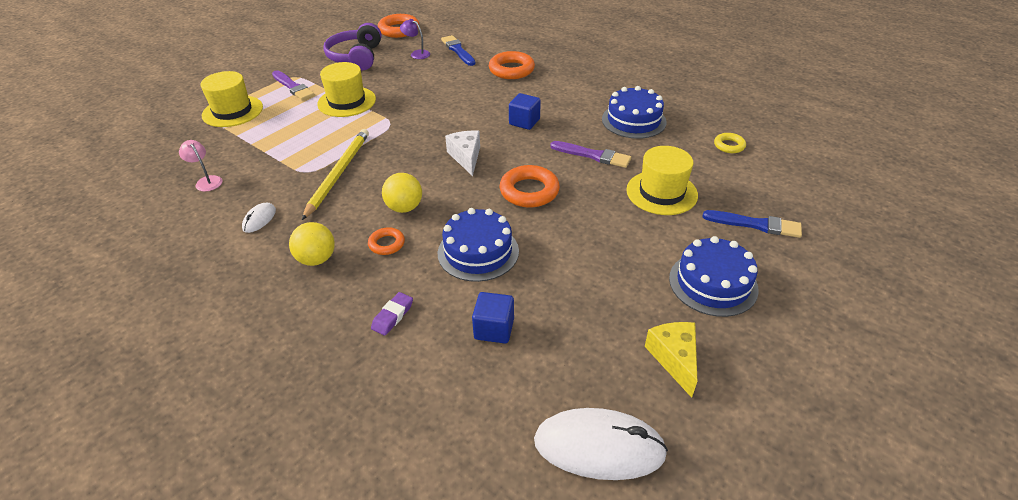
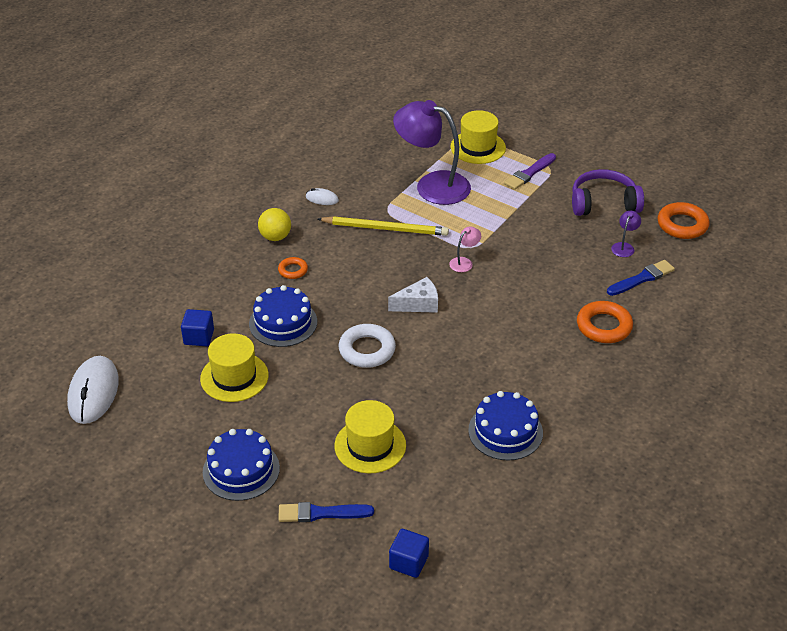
camera: 85 degrees right, 0 degrees up
pink lamp [179,140,222,192] -> pink lamp moved to [449,226,481,272]
yellow hat [317,62,376,117] -> yellow hat moved to [200,333,269,402]
purple eraser [371,292,413,336] -> none
yellow ball [382,173,422,213] -> none
orange ring [500,165,560,207] -> white ring [339,324,396,368]
blue cube [509,93,541,130] -> blue cube moved to [389,529,429,578]
purple brush [550,141,631,168] -> none
yellow cheese [645,322,697,398] -> none
blue brush [703,210,802,238] -> blue brush turned 75 degrees clockwise [278,502,374,522]
yellow ring [714,133,746,153] -> none
none -> purple lamp [393,100,471,205]

